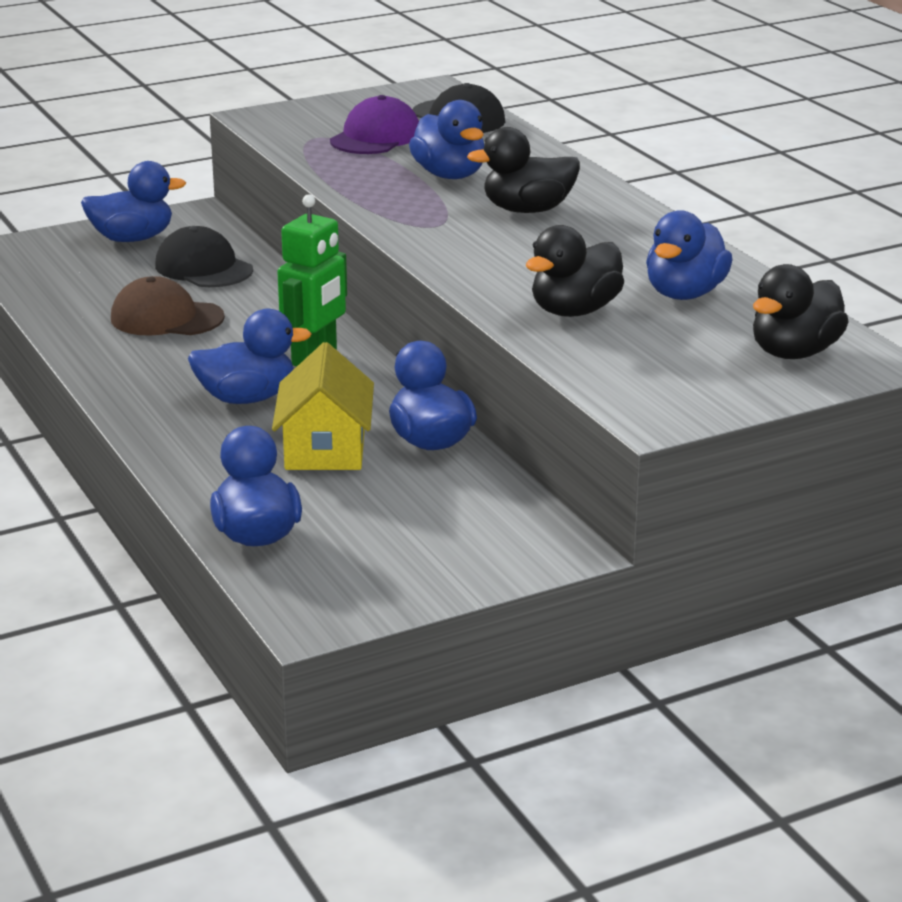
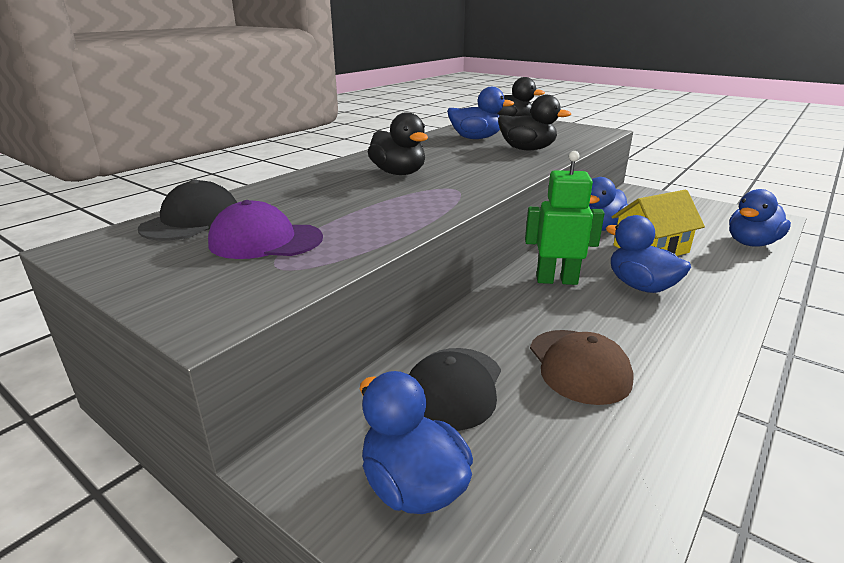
camera: 115 degrees left, 0 degrees up
blue duck [409,100,484,179] -> none

